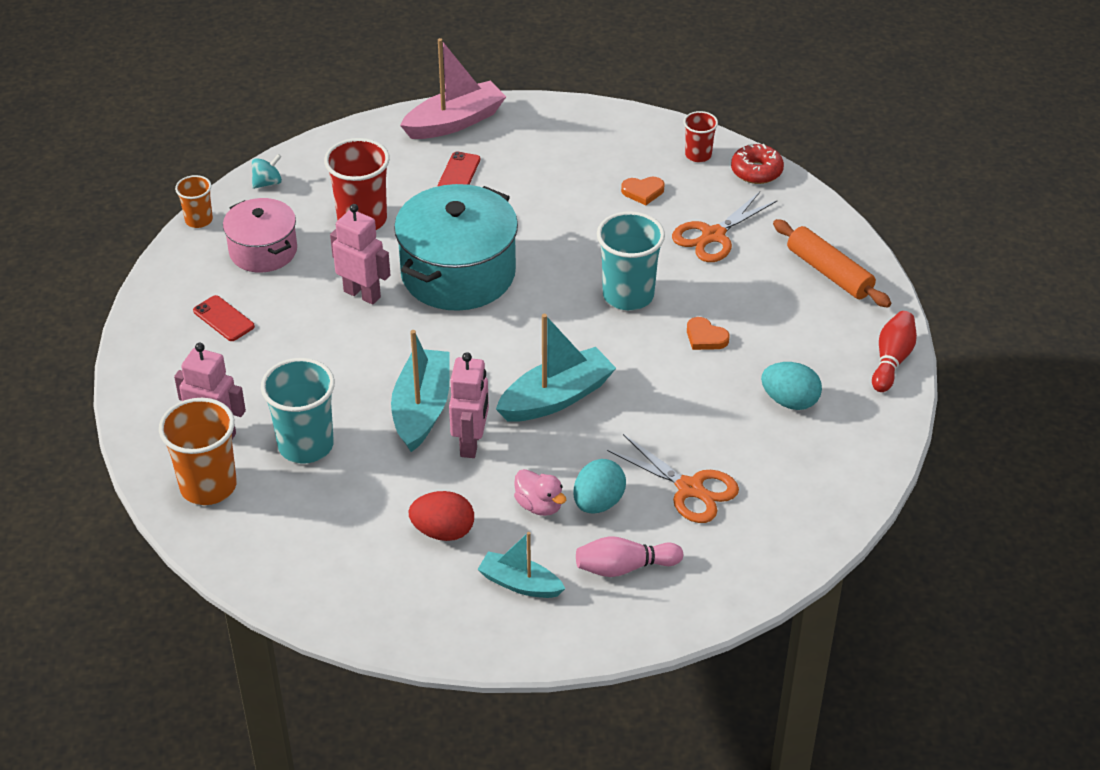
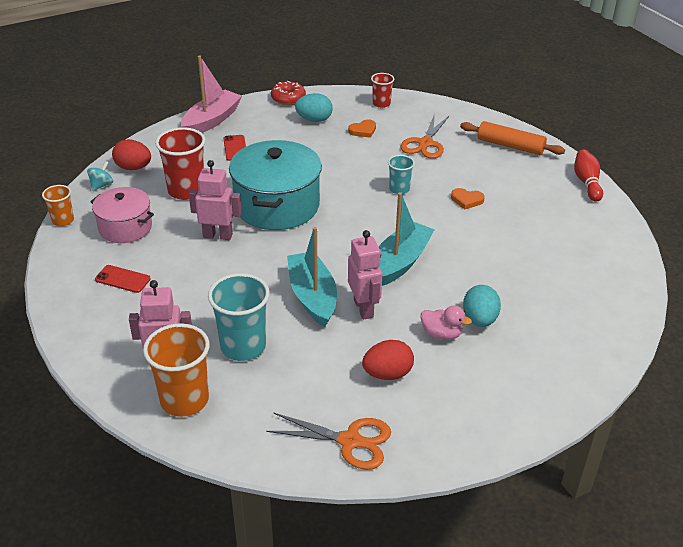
camera: 25 degrees left, 5 degrees down
turquoise boat [477,532,565,598] -> none
pink bowling pin [576,536,683,577] -> none
turquoise cup [597,211,665,310] -> turquoise cup [388,155,415,194], size x0.56
orange scissors [607,434,739,523] -> orange scissors moved to [266,412,391,470]
red donut [731,144,784,184] -> red donut moved to [271,81,306,105]
turquoise egg [761,362,822,410] -> turquoise egg moved to [295,93,333,122]
none -> red egg [112,139,151,170]

